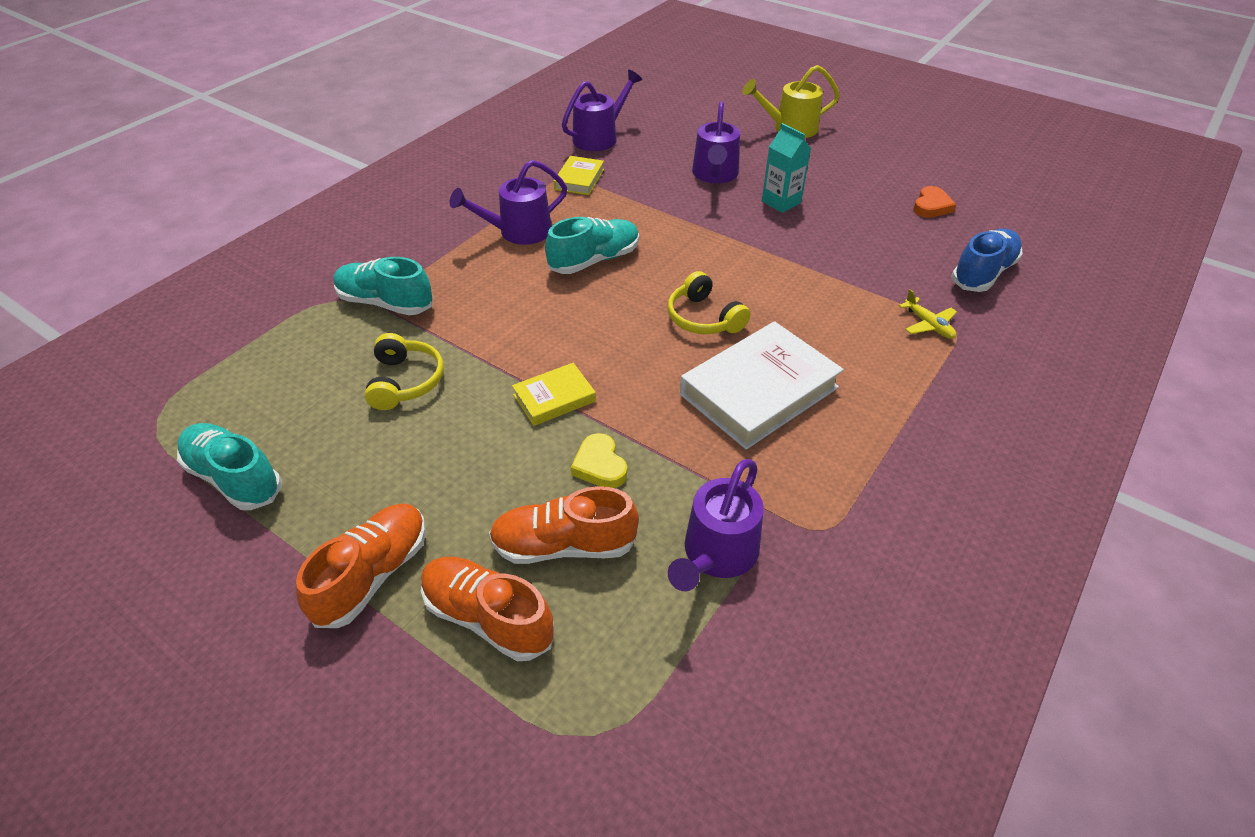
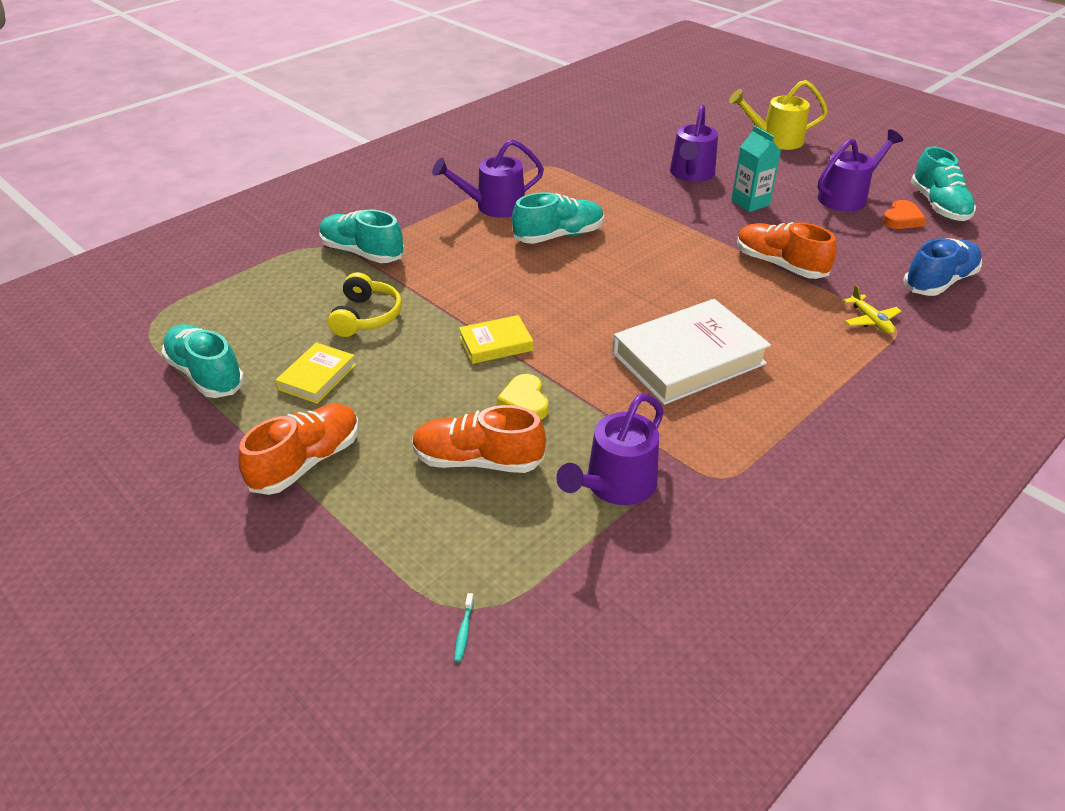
camera: 10 degrees right, 5 degrees down
orange shoe [421,557,554,661] -> orange shoe moved to [737,222,837,279]
yellow book [554,156,604,195] -> yellow book moved to [276,342,356,404]
purple watering can [562,70,642,151] -> purple watering can moved to [818,129,903,212]
yellow headphones [668,271,750,334] -> none
none -> turquoise toothbrush [454,593,474,662]
none -> turquoise shoe [911,146,976,221]

